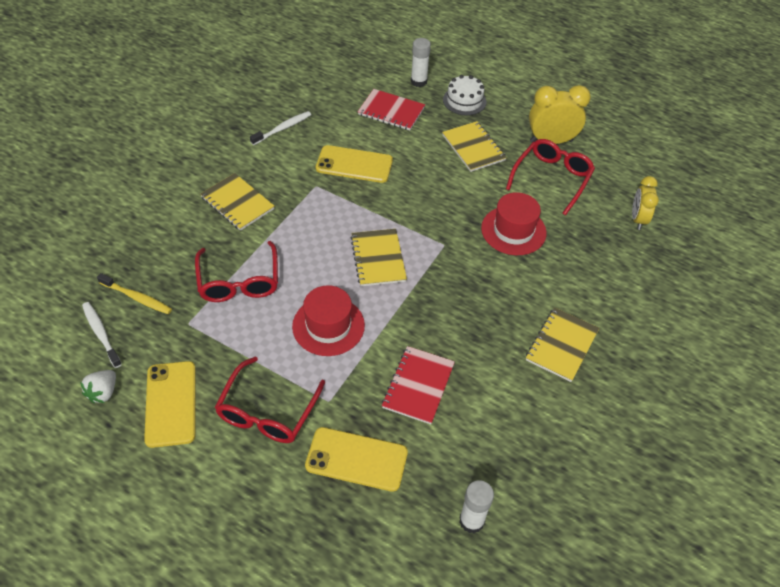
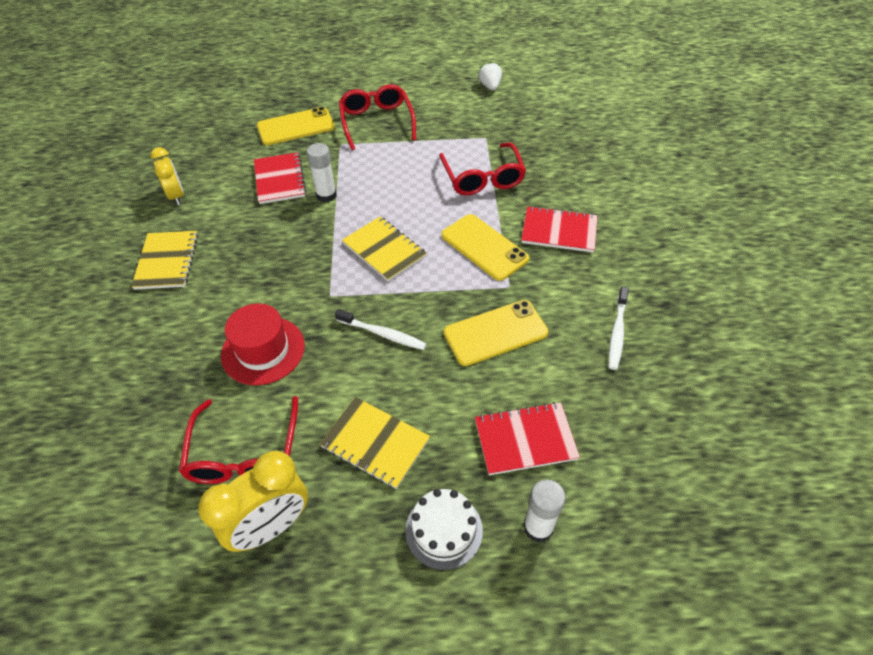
camera: 150 degrees right, 0 degrees up
white toothbrush [82,302,122,368] -> white toothbrush moved to [335,309,427,350]
yellow toothbrush [97,273,172,314] -> none
yellow phone [144,361,196,448] -> yellow phone moved to [441,214,529,281]
red glasses [195,241,278,302] -> red glasses turned 150 degrees counterclockwise [439,142,526,195]
yellow notebook [200,173,275,231] -> red notebook [521,206,597,252]
red hat [292,285,365,356] -> none
white glue stick [459,480,494,533] -> white glue stick moved to [307,143,337,203]
yellow clock [632,176,659,230] -> yellow clock moved to [150,147,184,205]

